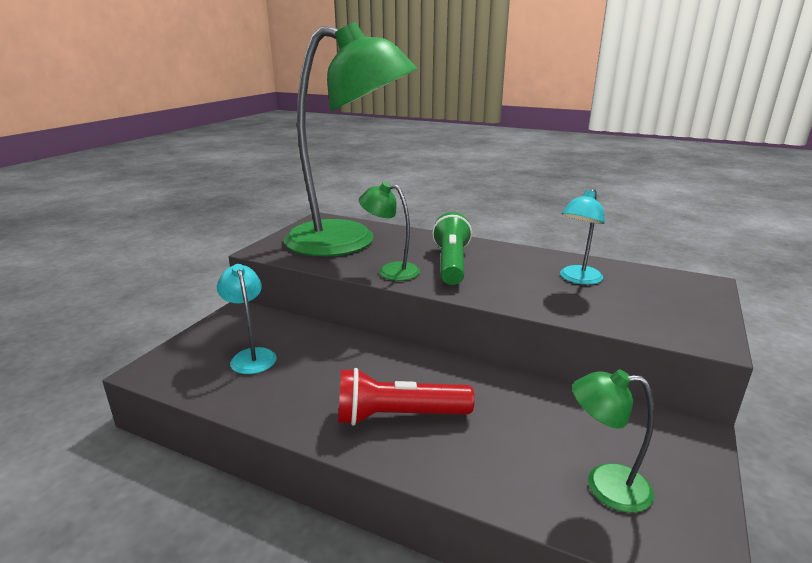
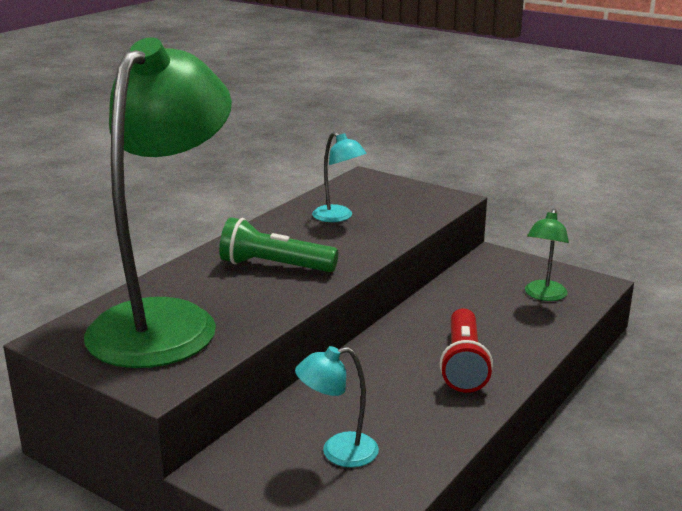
camera: 80 degrees left, 0 degrees up
green lamp [359,182,420,281] -> none

